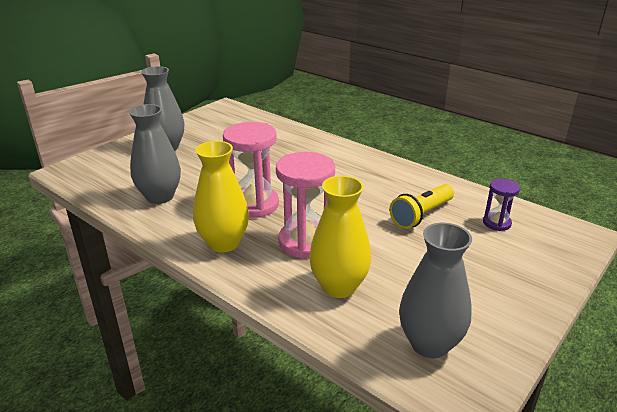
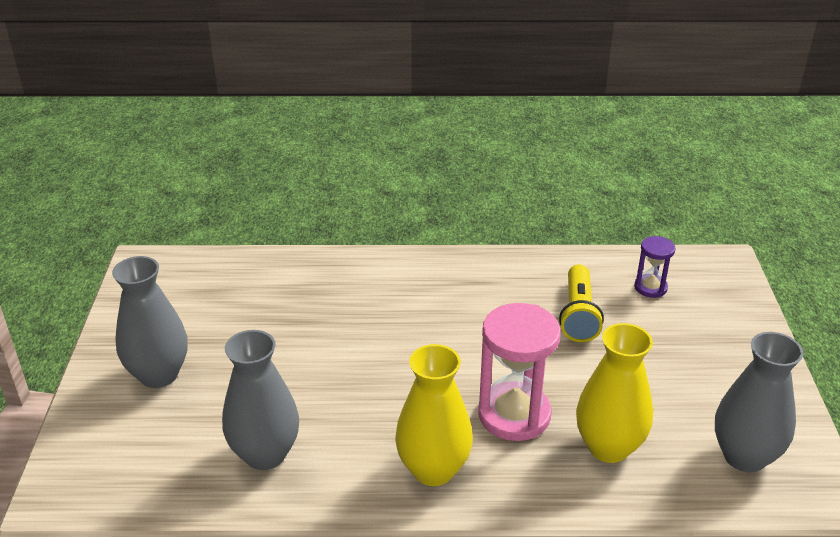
camera: 40 degrees left, 5 degrees up
pink hourglass [223,122,279,218] -> none

